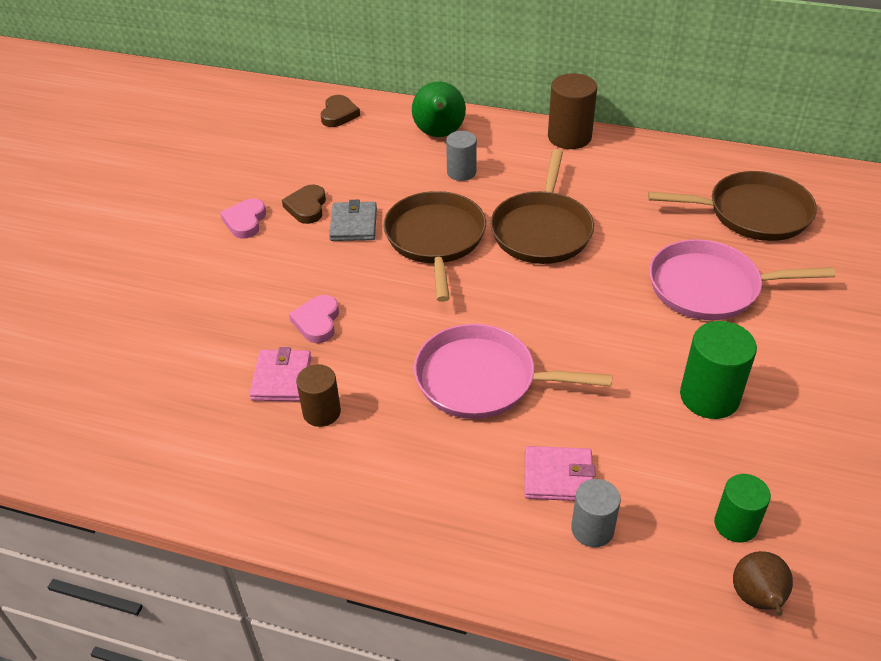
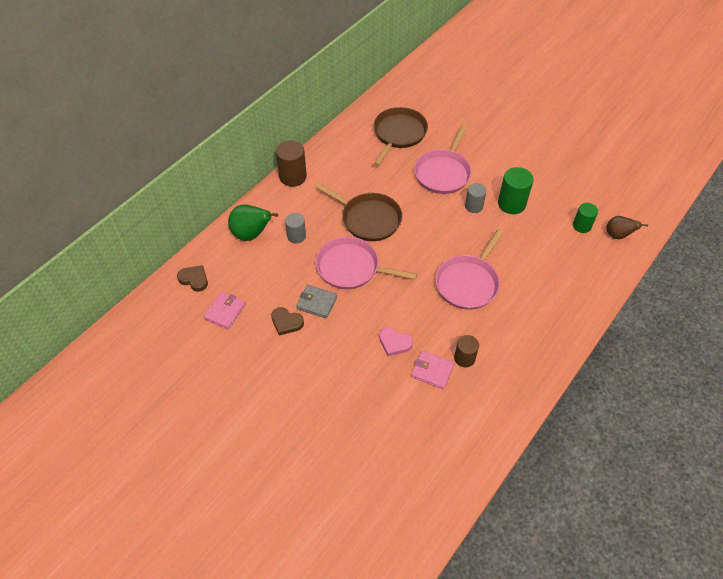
camera: 70 degrees left, 10 degrees up
pink heart [220,198,266,239] -> none
brown pan [383,191,486,302] -> pink pan [316,237,417,289]
pink wallet [524,446,596,501] -> pink wallet moved to [204,292,246,329]
grey cylinder [571,479,621,547] -> grey cylinder moved to [465,183,487,213]

